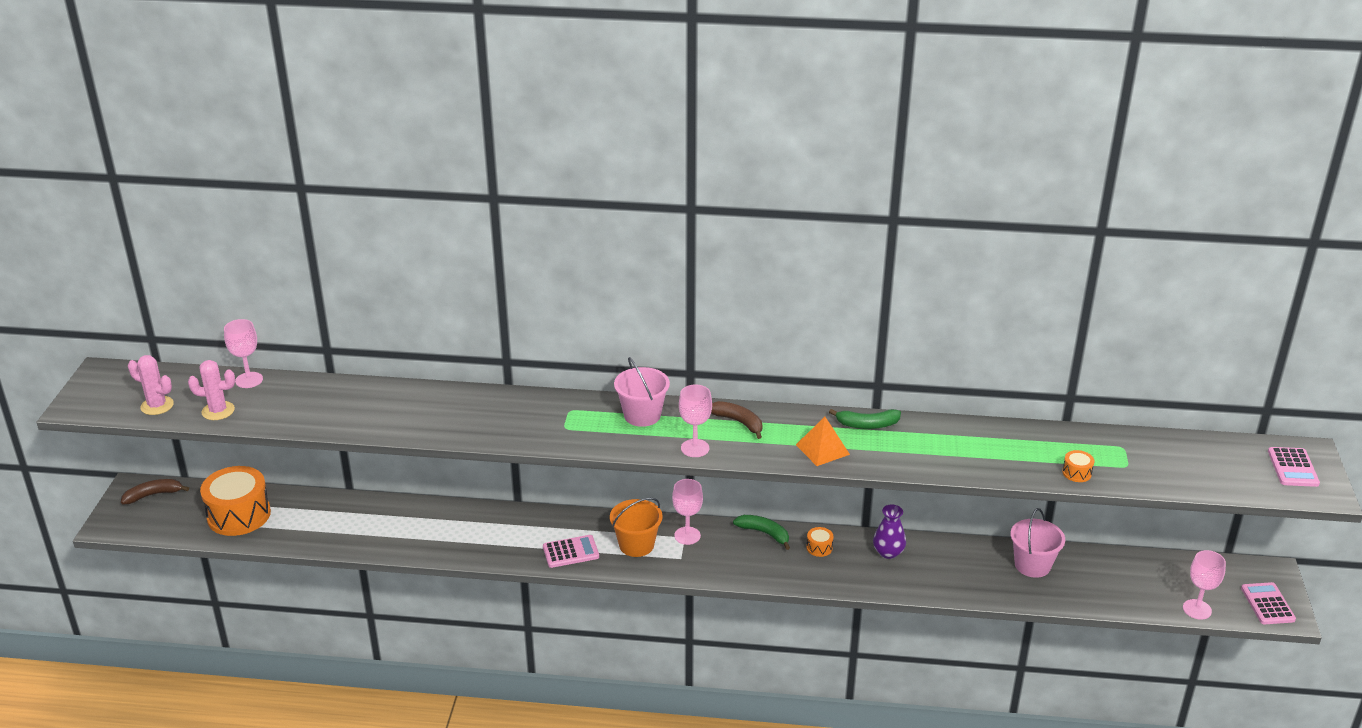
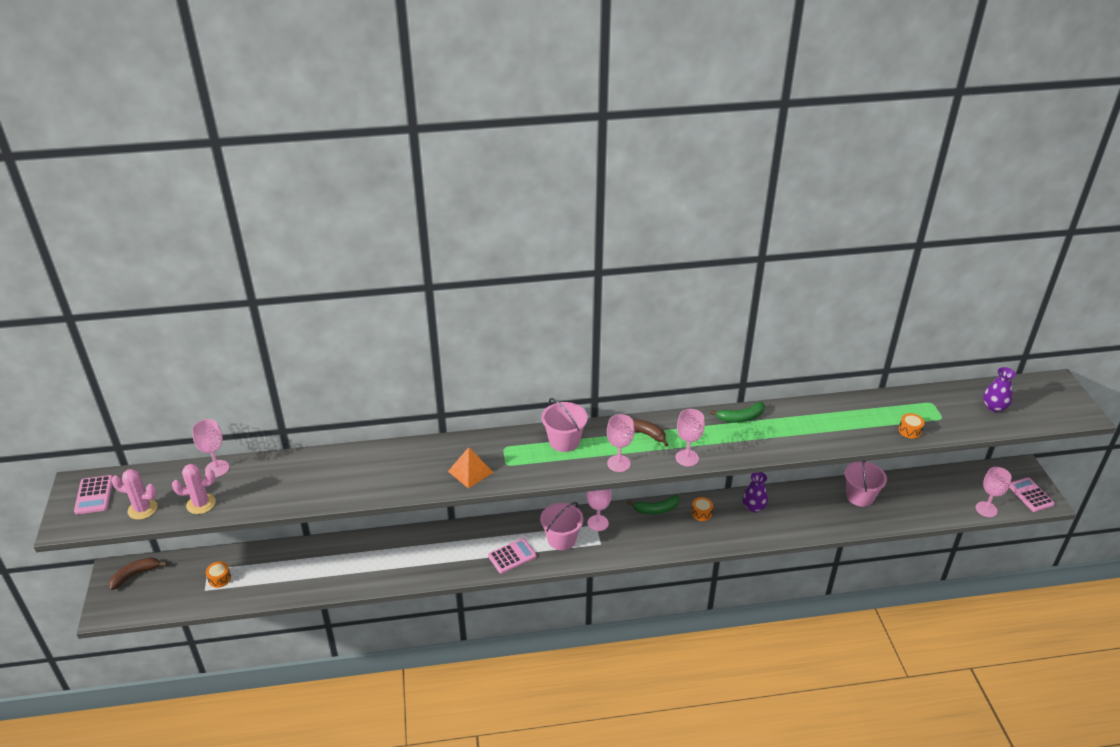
camera: 15 degrees left, 5 degrees up
orange drum [200,466,271,536] -> orange drum [206,562,231,588], size x0.41
orange bucket [610,497,663,557] -> pink bucket [540,502,583,550]
green banana [733,515,790,550] -> green banana turned 150 degrees clockwise [627,495,680,514]
orange pyramid [796,417,850,466] -> orange pyramid moved to [448,447,493,489]
pink calculator [1268,447,1320,487] -> pink calculator moved to [74,475,113,514]
none -> pink goblet [676,409,705,466]
none -> purple vase [983,367,1016,412]

